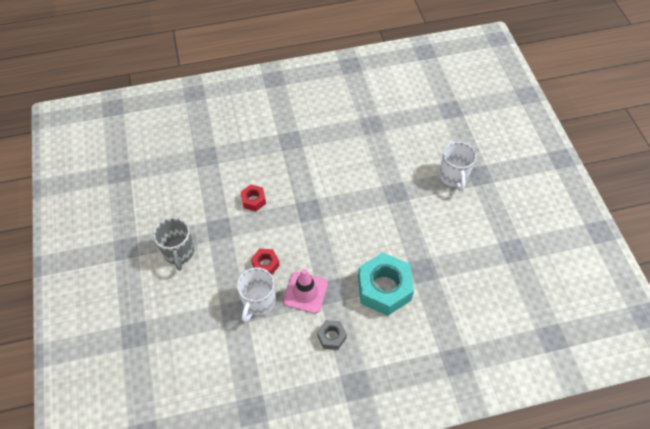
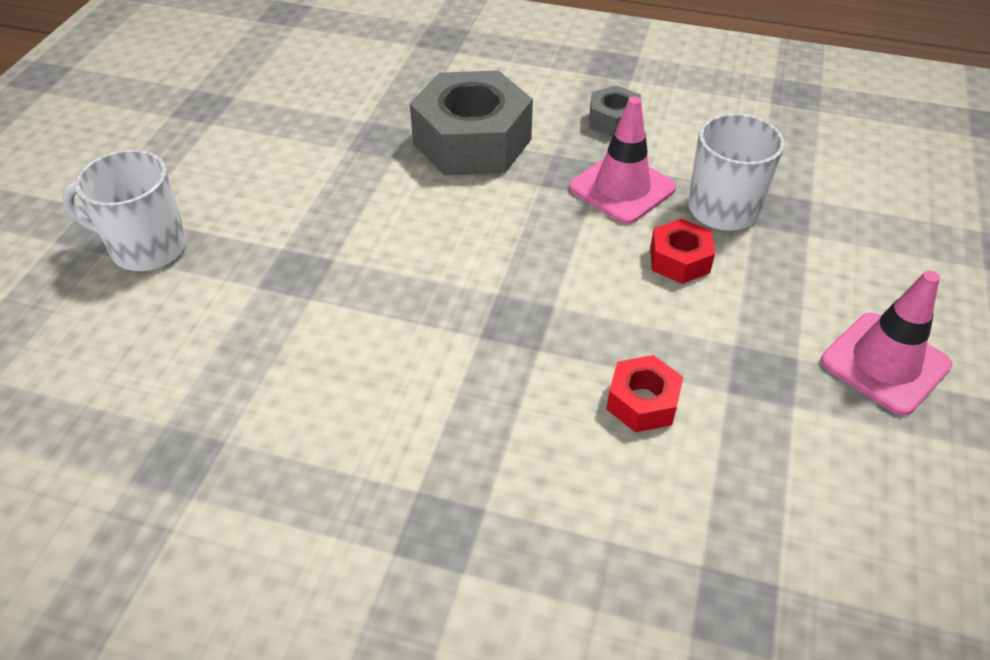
camera: 150 degrees left, 10 degrees down
grey mug [153,217,194,271] -> pink traffic cone [821,271,952,416]
turquoise nut [358,253,414,316] -> grey nut [410,70,533,175]
white mug [439,141,477,191] -> white mug turned 105 degrees counterclockwise [62,149,187,271]

